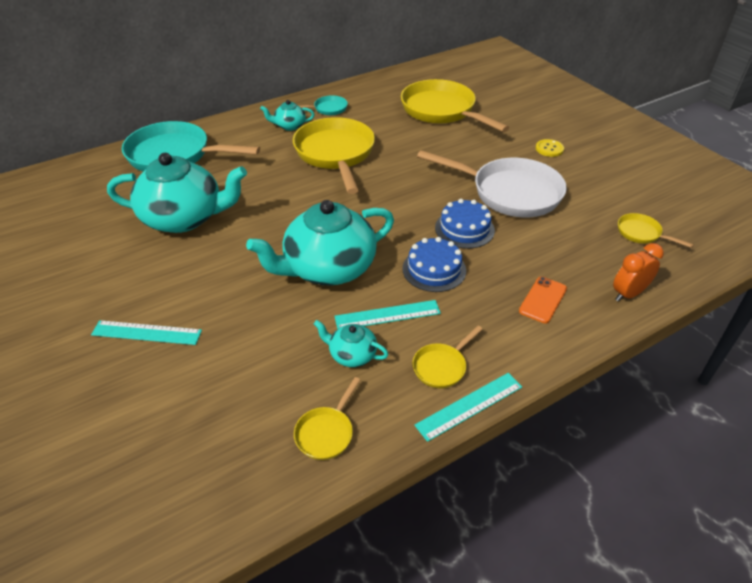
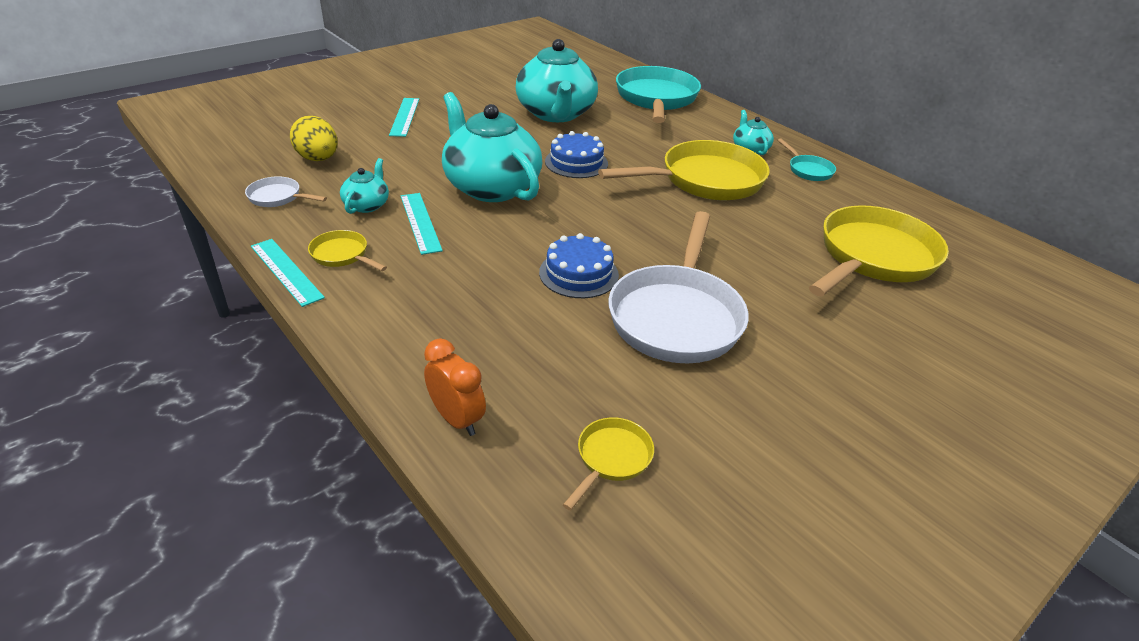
camera: 80 degrees right, 5 degrees down
yellow pan [294,377,360,460] -> white pan [245,176,327,207]
blue cake [402,237,466,292] -> blue cake moved to [545,131,608,178]
orange phone [519,277,567,323] -> none
yellow button [536,139,564,157] -> none
none -> yellow egg [290,116,338,161]

